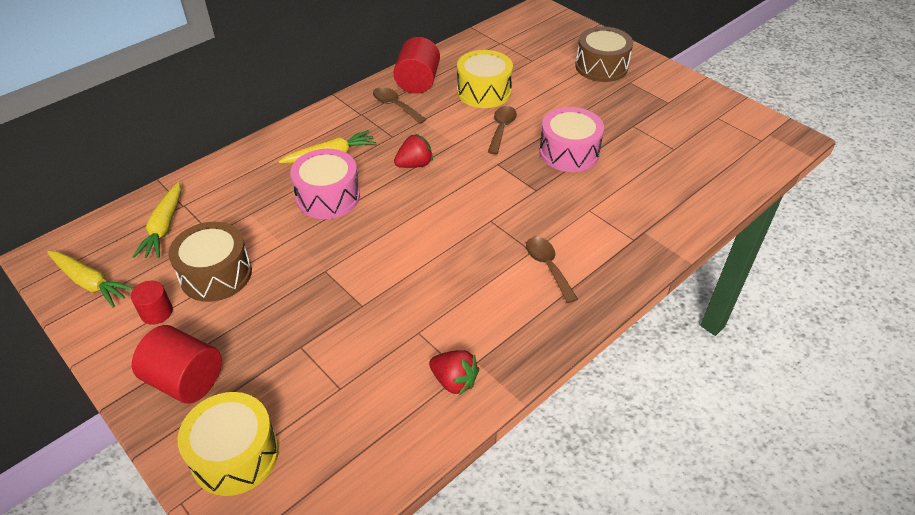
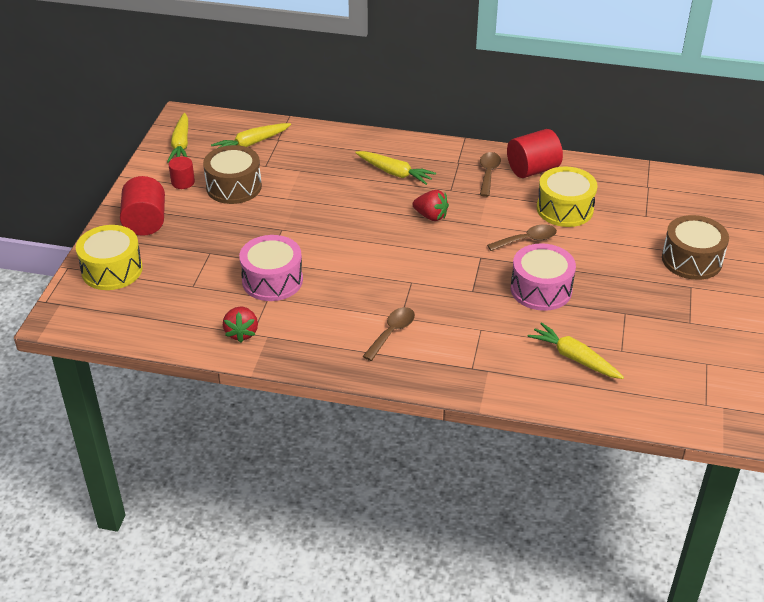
camera: 55 degrees right, 5 degrees down
pink drum [290,149,360,219] -> pink drum moved to [239,235,303,301]
none -> yellow carrot [528,322,624,379]

